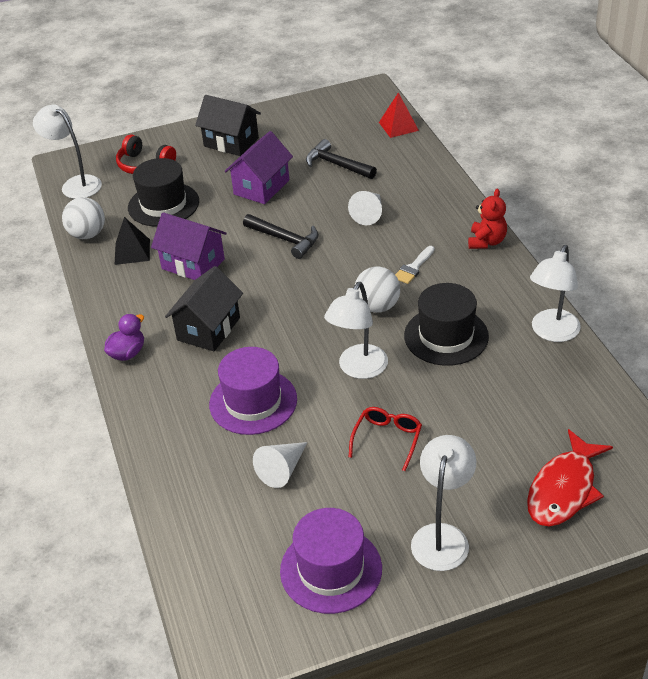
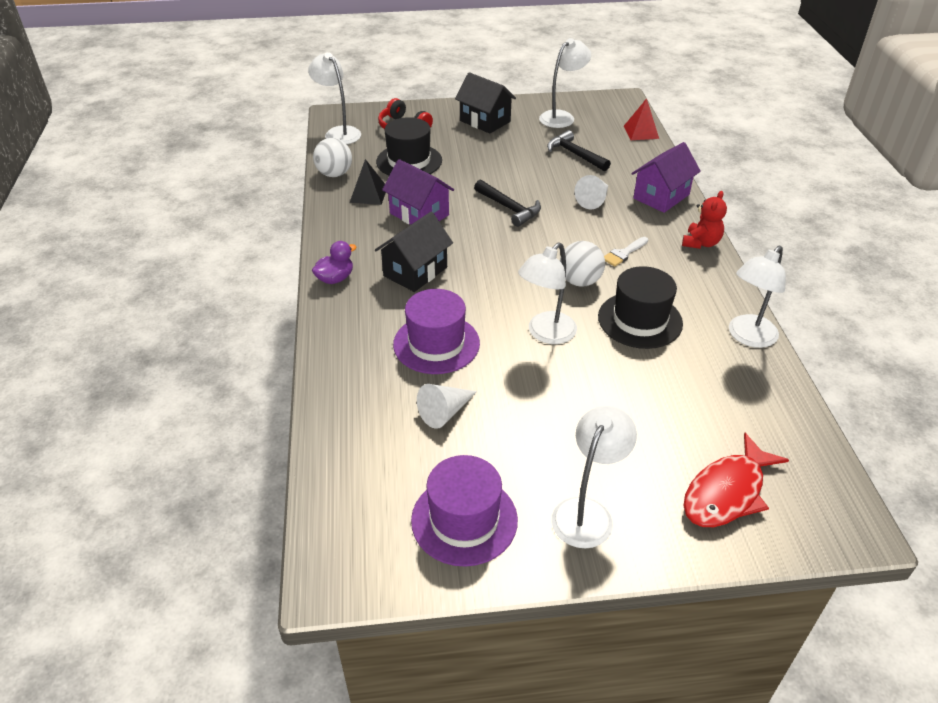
camera: 10 degrees right, 0 degrees up
purple house [225,131,293,204] -> purple house moved to [631,142,701,213]
red glasses [349,407,422,471] -> none
none -> white lamp [539,38,591,128]

